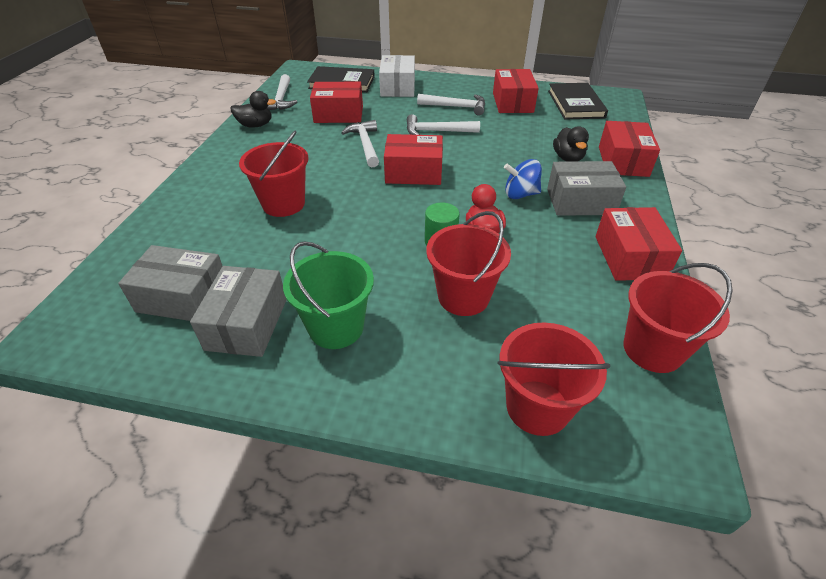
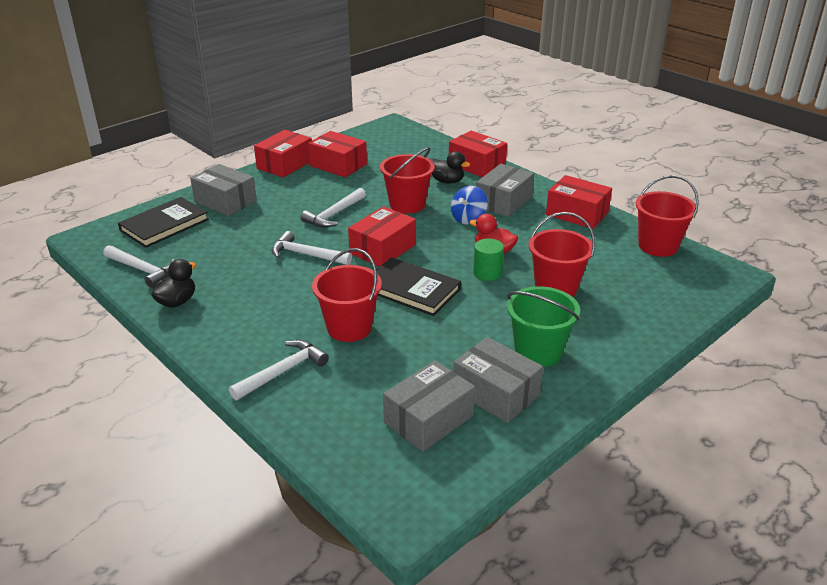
camera: 55 degrees left, 10 degrees down
red box [310,82,363,123] -> red box moved to [254,130,312,178]
white box [379,55,415,97] -> grey box [190,164,257,216]
white hammer [417,94,485,116] -> white hammer moved to [229,340,329,400]
red bucket [498,323,610,436] -> red bucket moved to [380,147,435,214]
black book [548,83,608,119] -> black book moved to [377,257,461,316]

